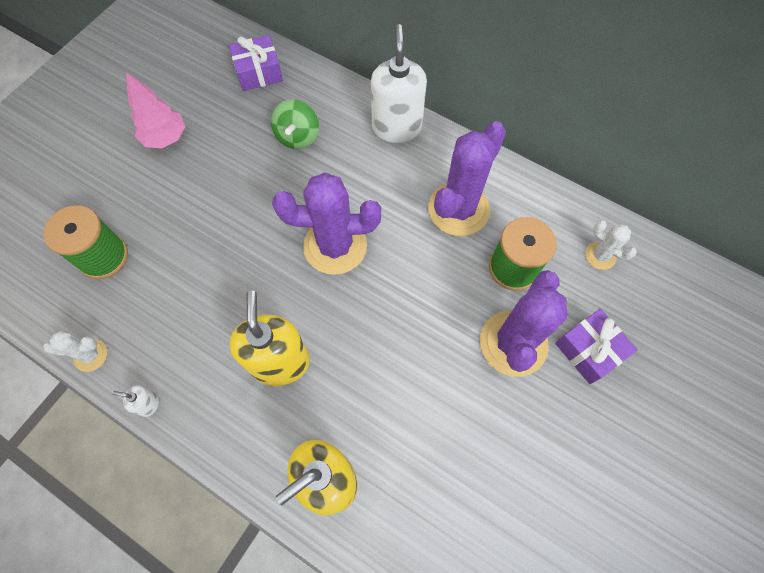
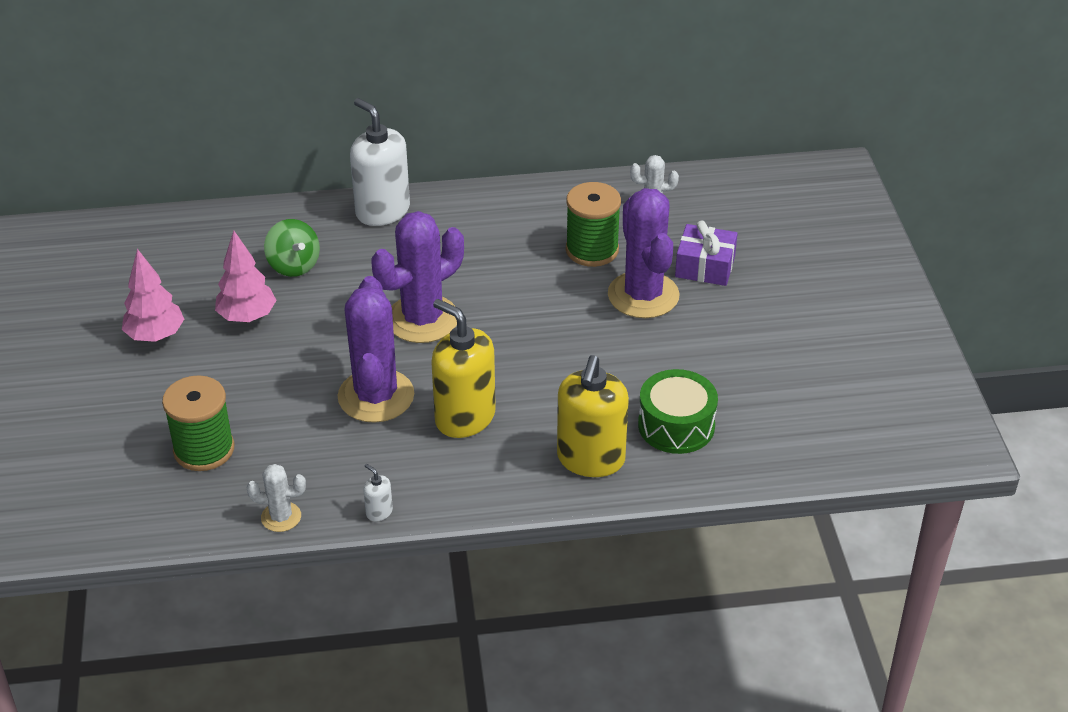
camera: 40 degrees left, 25 degrees down
white cactus [43,331,107,372] -> white cactus turned 45 degrees clockwise [247,464,306,532]
white soap dispenser [112,385,159,417] -> white soap dispenser turned 75 degrees clockwise [363,464,393,521]
purple gift [229,35,283,91] -> none
purple cactus [428,121,506,236] -> purple cactus moved to [337,276,414,423]
none -> pink tree [215,231,277,322]
none -> green drum [638,369,718,454]

